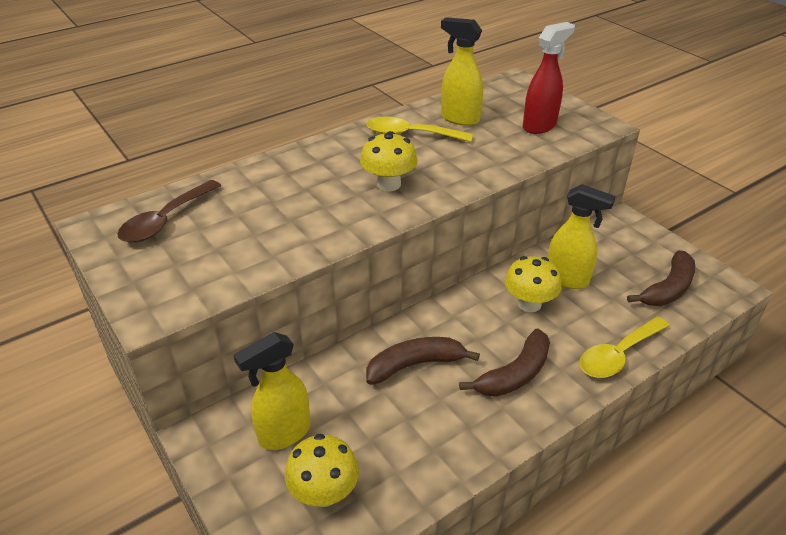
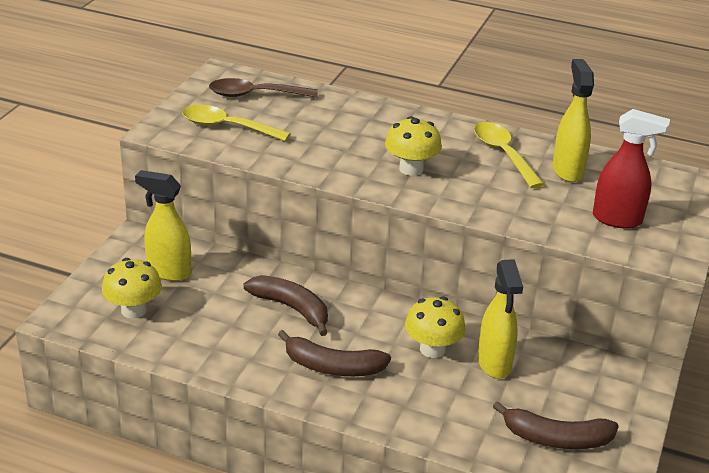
camera: 55 degrees right, 5 degrees down
yellow spoon [580,316,670,378] -> yellow spoon moved to [182,105,291,141]

